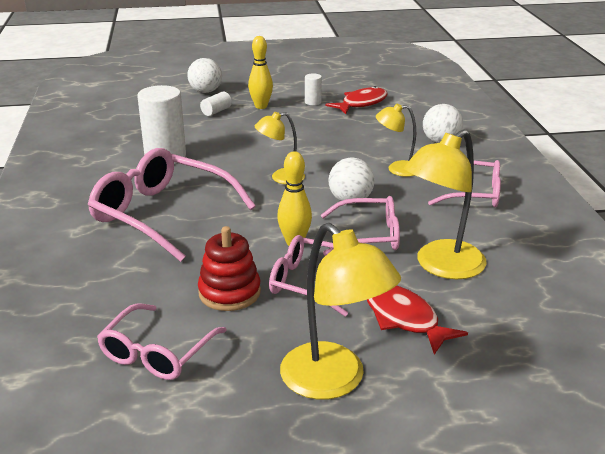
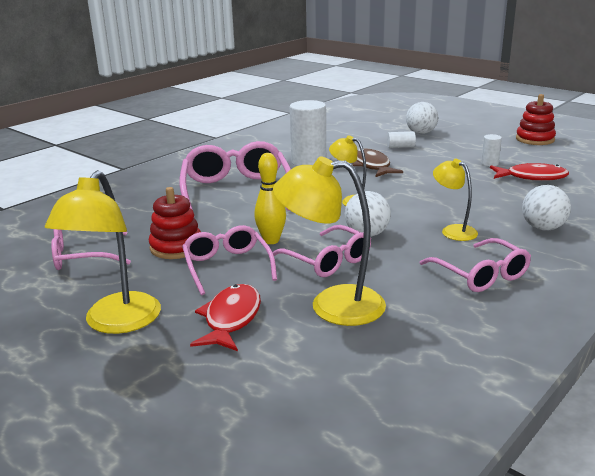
camera: 50 degrees right, 5 degrees down
yellow bowling pin [248,36,273,109] -> none
none -> brown fish [352,149,403,177]
none -> red stacking toy [516,94,556,145]

